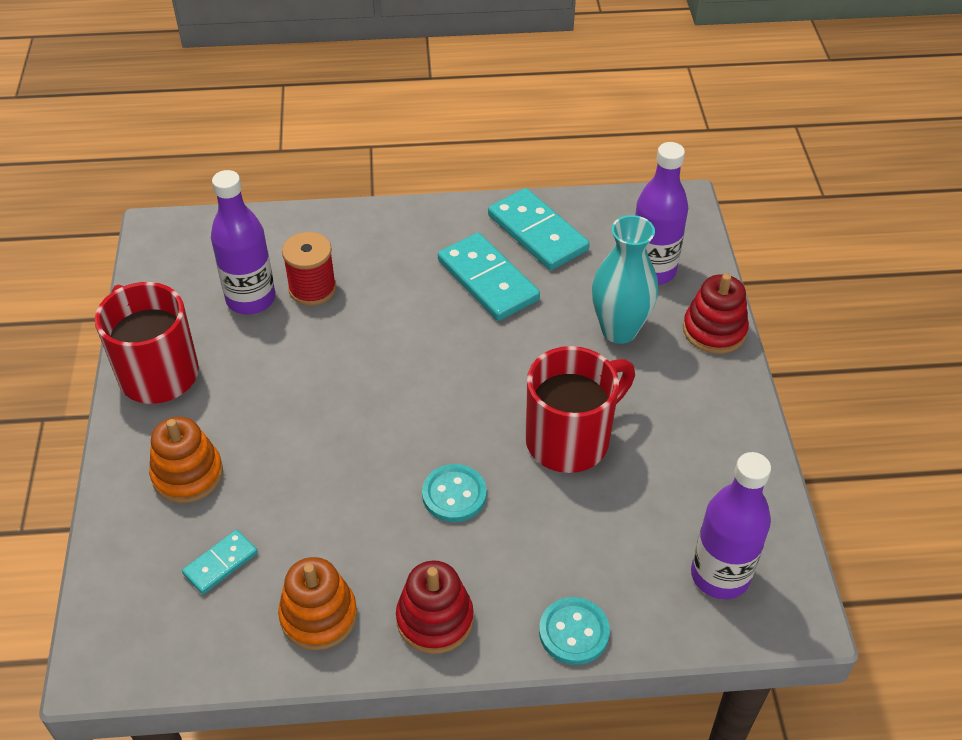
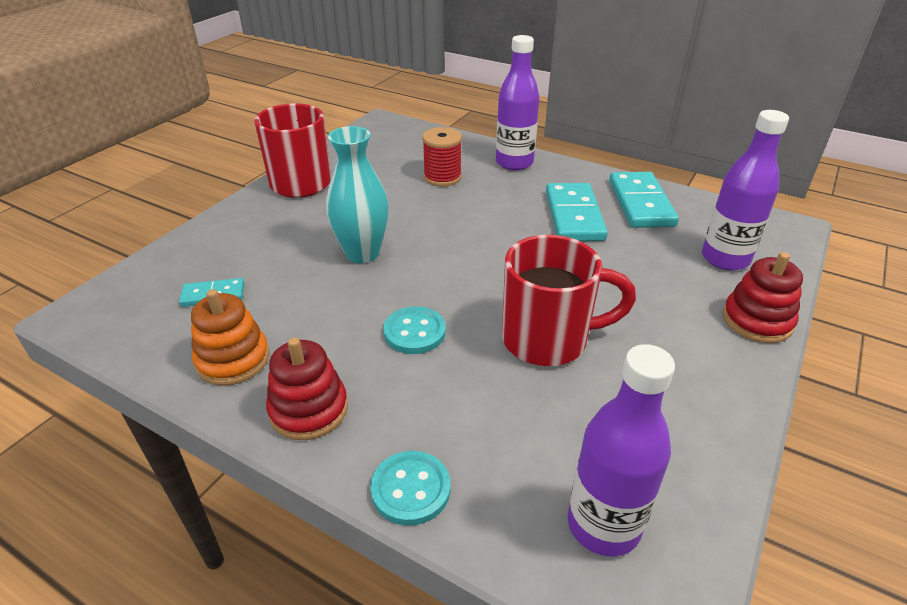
camera: 35 degrees right, 10 degrees down
orange stacking toy [149,417,223,503] -> none
purple bottle [211,170,275,315] -> purple bottle moved to [496,35,540,170]
turquoise vase [592,215,658,344] -> turquoise vase moved to [326,126,389,263]

